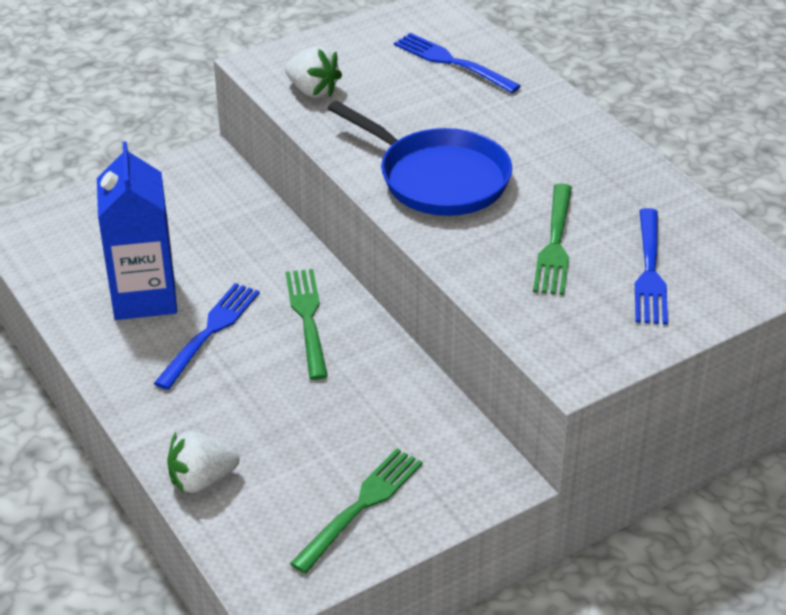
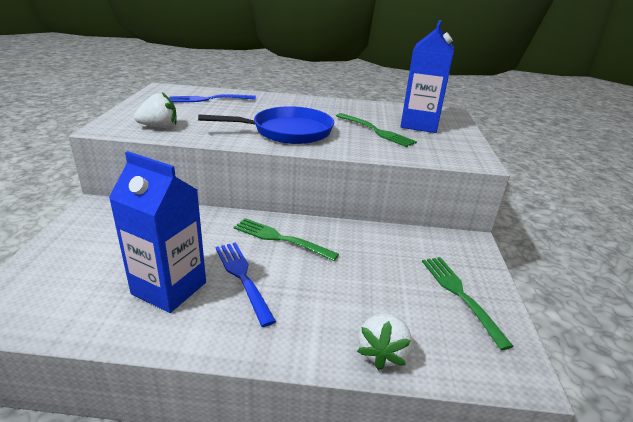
camera: 55 degrees left, 10 degrees down
blue fork [635,208,668,325] -> blue carton [400,20,454,133]

